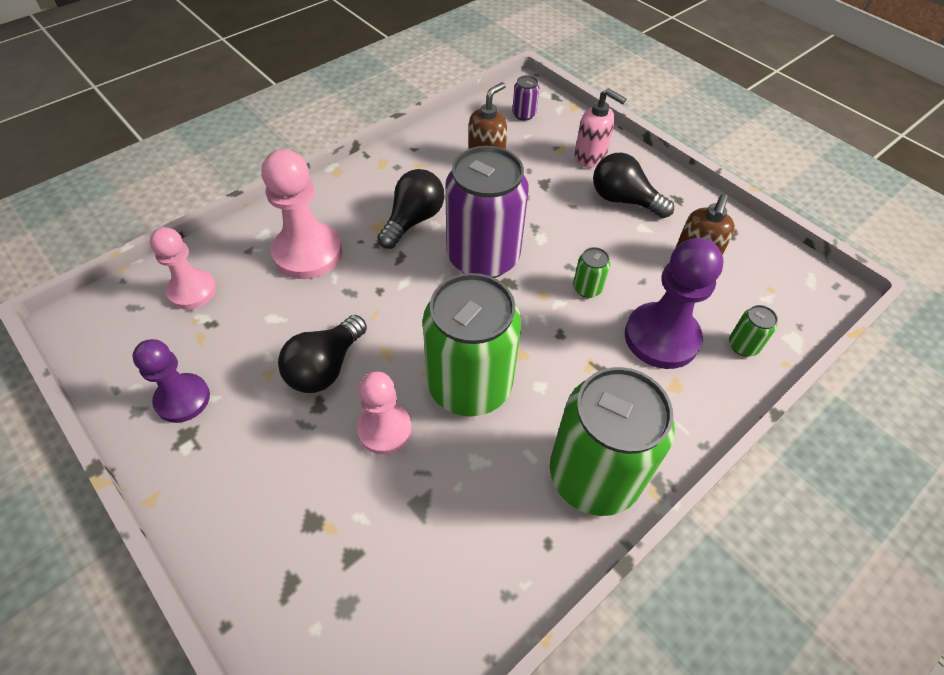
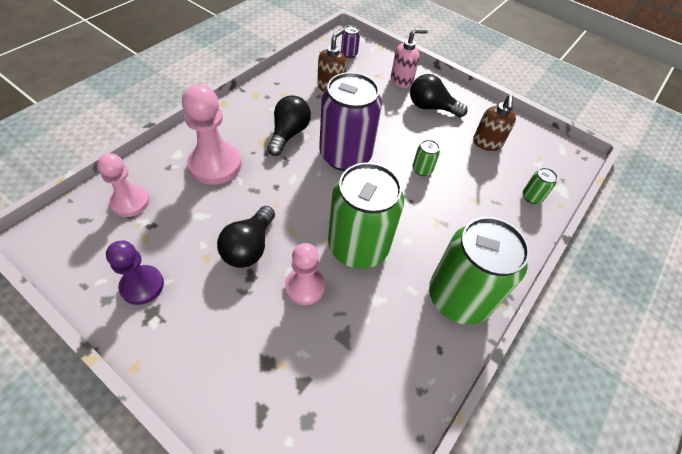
camera: 15 degrees left, 0 degrees up
pink soap dispenser [574,88,626,168] -> pink soap dispenser turned 45 degrees counterclockwise [391,28,428,88]
purple pawn [625,238,723,369] -> none

